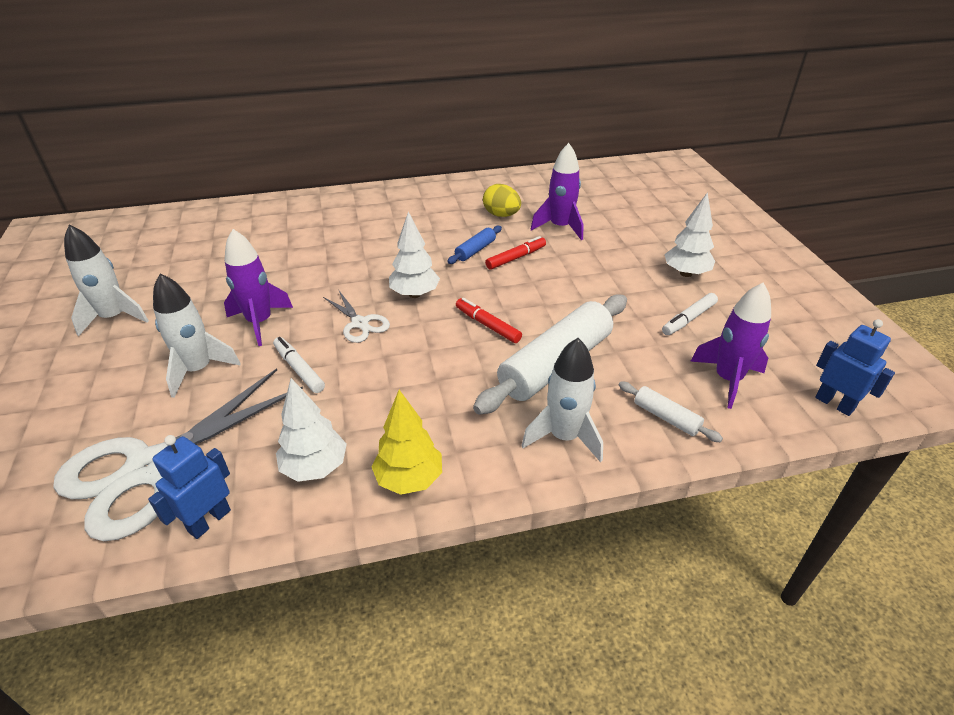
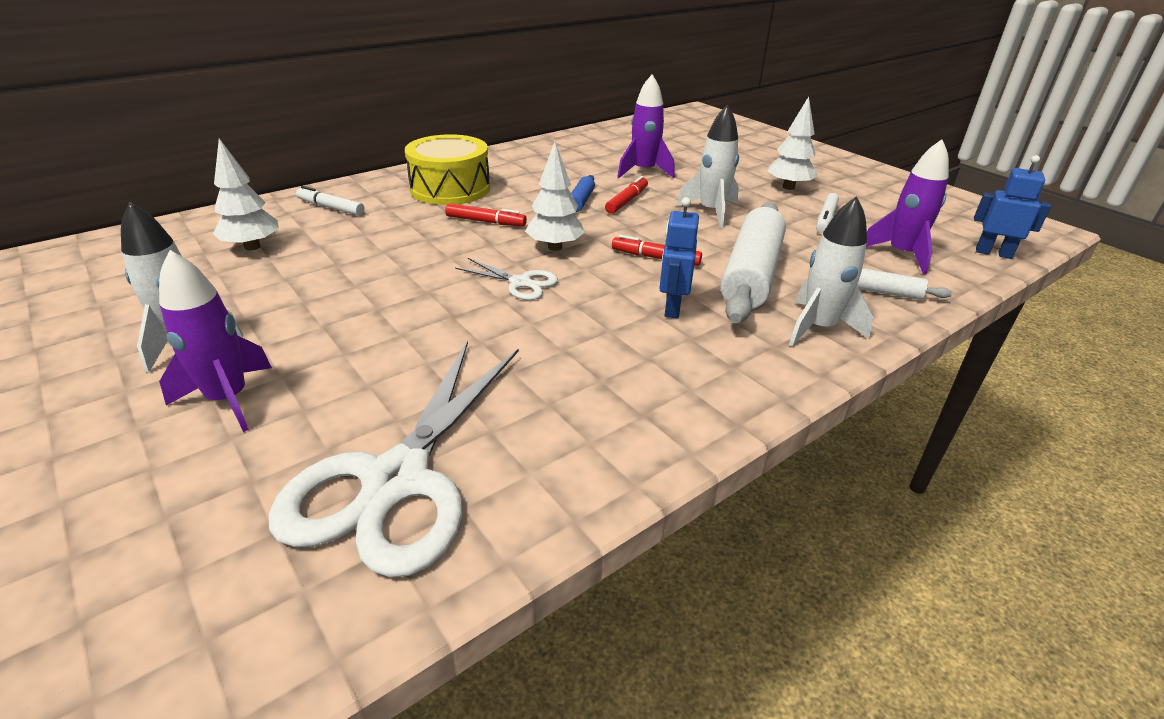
camera: 25 degrees left, 5 degrees down
blue robot [148,435,231,539] -> blue robot moved to [659,197,699,319]
white rocket [153,273,241,398] -> white rocket moved to [676,104,739,228]
purple rocket [224,229,293,346] -> purple rocket moved to [159,250,272,432]
white marker [273,337,325,393] -> white marker moved to [296,186,365,216]
white tree [276,378,347,482] -> white tree moved to [213,138,279,251]
yellow tree [371,390,442,495] -> none
yellow egg [483,184,521,217] -> none
none -> yellow drum [405,134,490,205]
none -> red marker [445,203,527,226]

